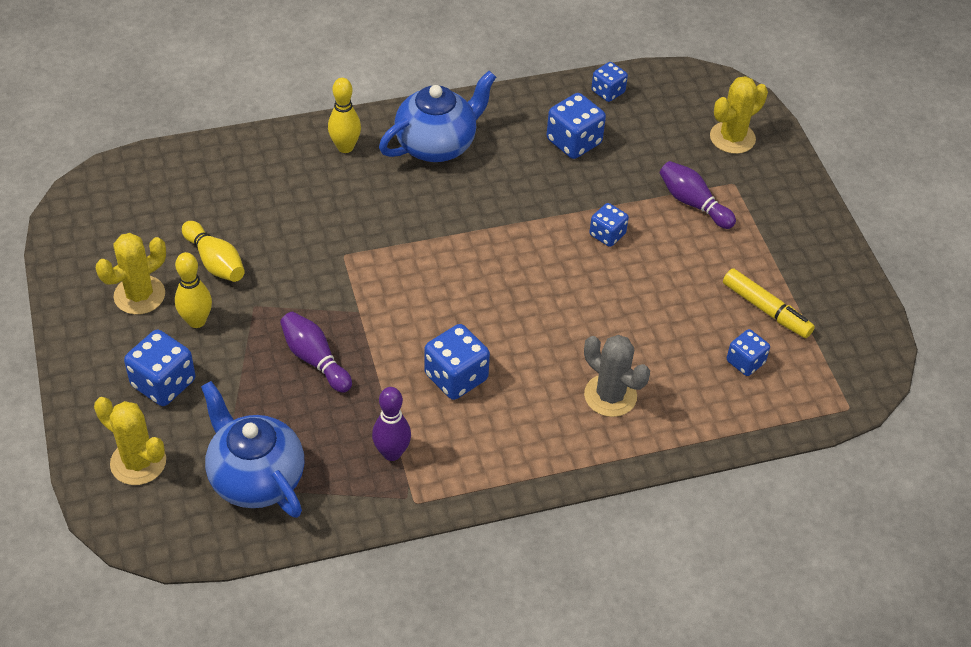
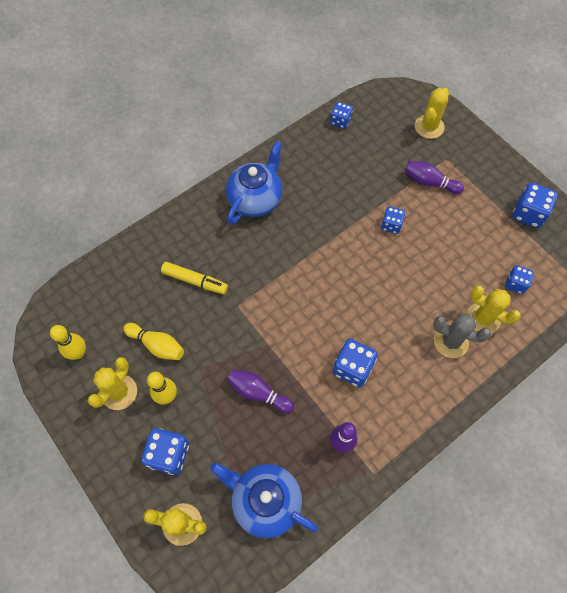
camera: 20 degrees left, 15 degrees up
yellow bowling pin [328,78,361,153] -> yellow bowling pin moved to [50,325,86,360]
blue dice [547,93,606,159] -> blue dice moved to [512,182,558,228]
yellow marker [723,268,815,338] -> yellow marker moved to [161,262,228,294]
none -> yellow cactus [466,285,521,334]

